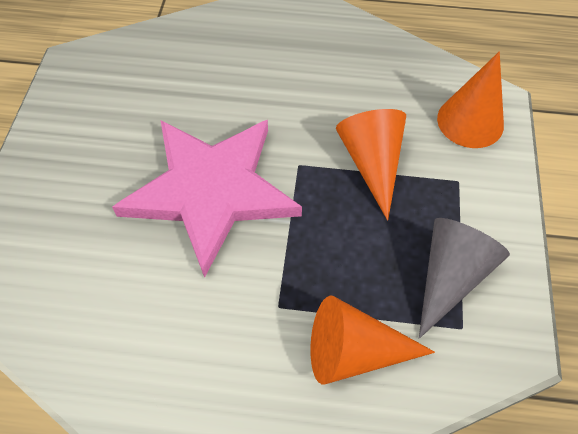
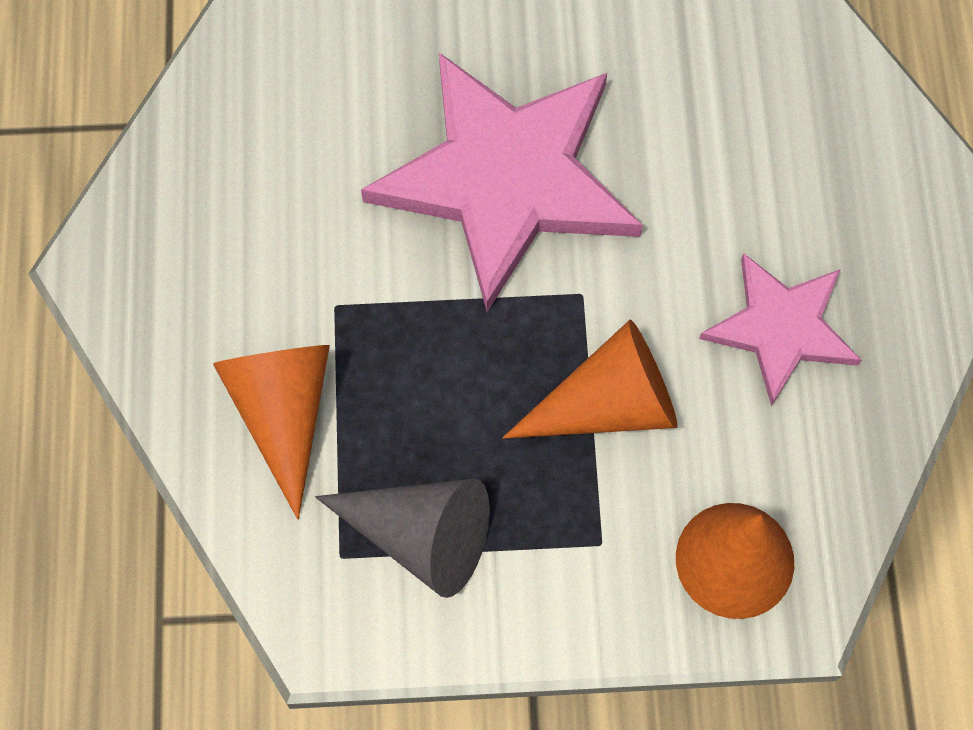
camera: 80 degrees right, 10 degrees up
none -> pink star [699,253,861,406]

